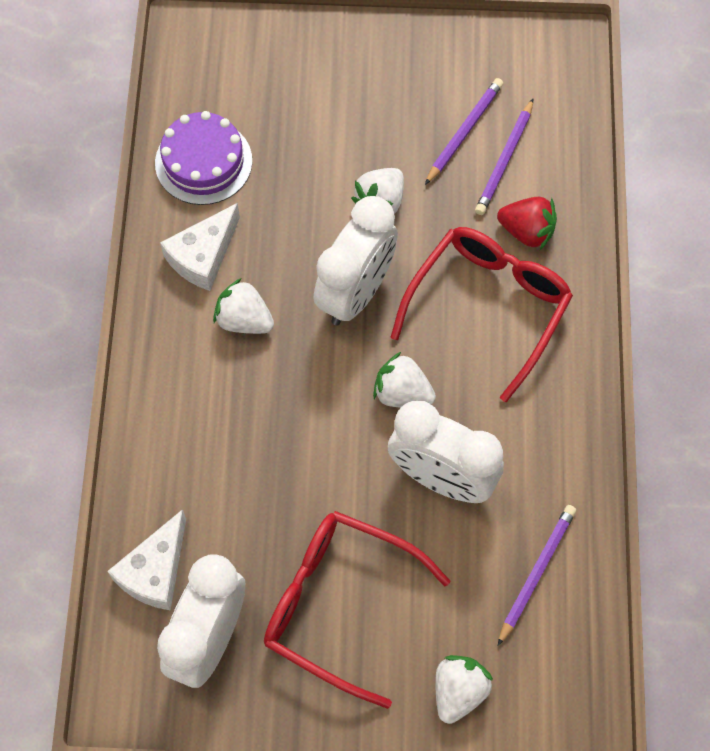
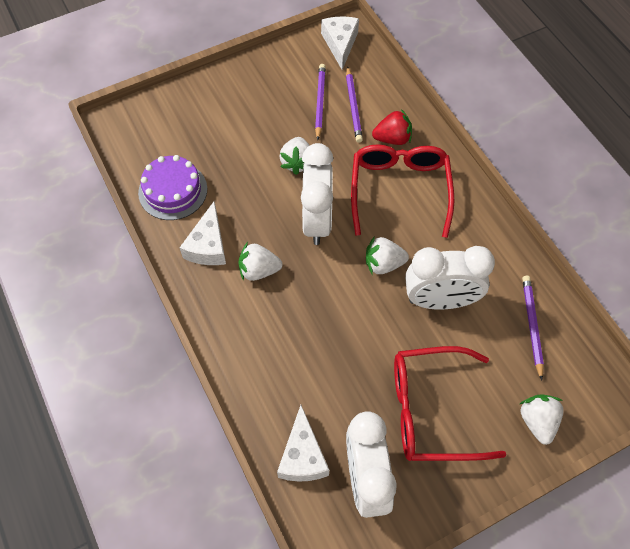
camera: 30 degrees left, 5 degrees down
none -> white cheese [321,17,359,70]

